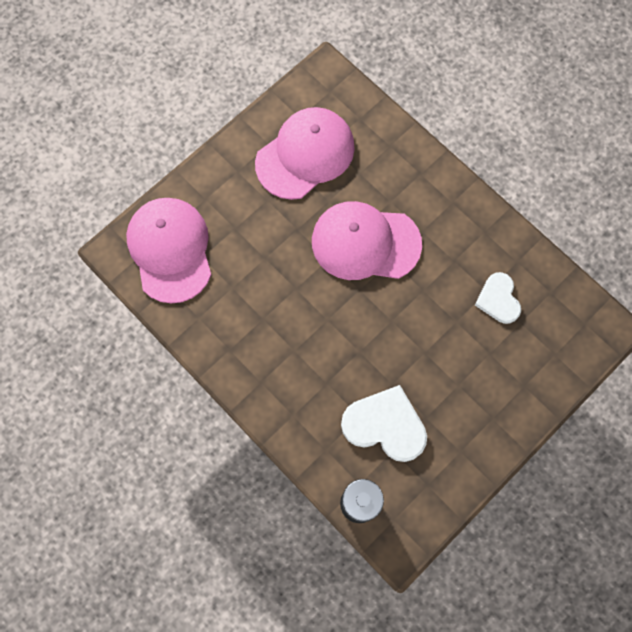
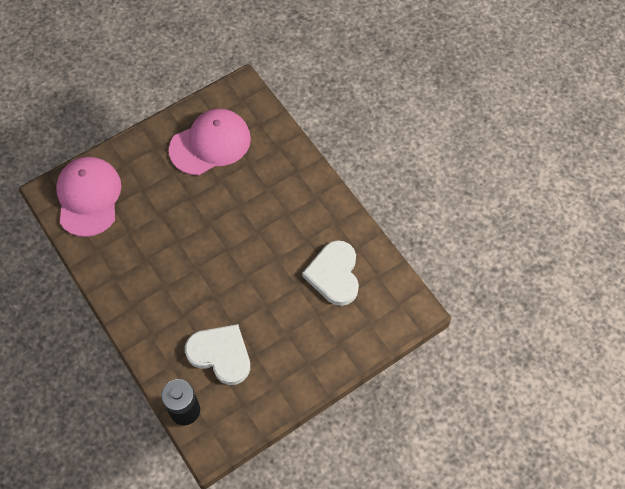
camera: 10 degrees right, 10 degrees down
pink cap [312,201,422,280] -> none
white heart [475,272,521,324] -> white heart [302,240,359,306], size x1.59

